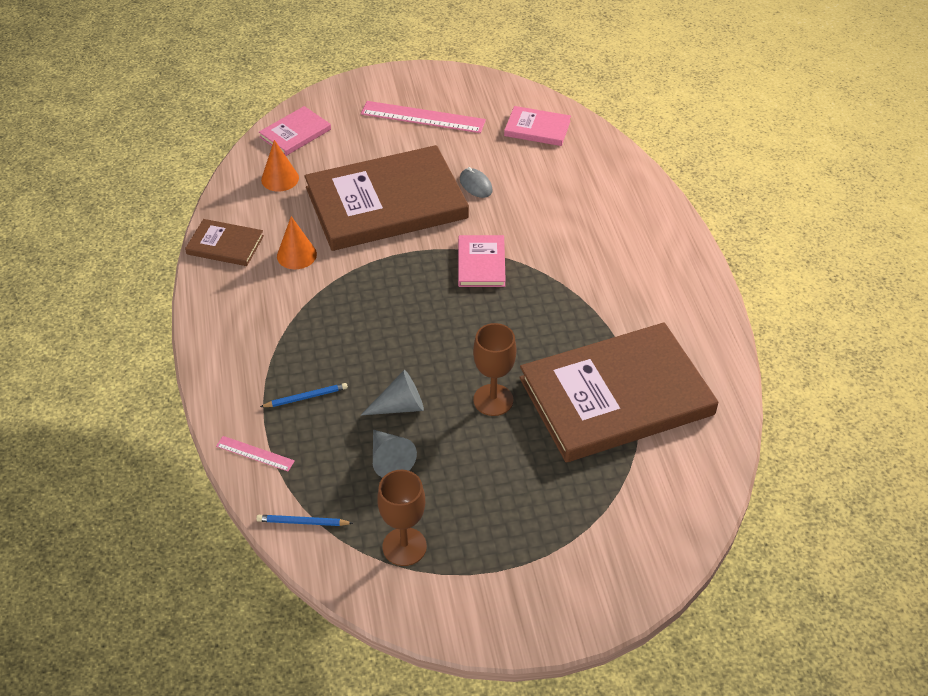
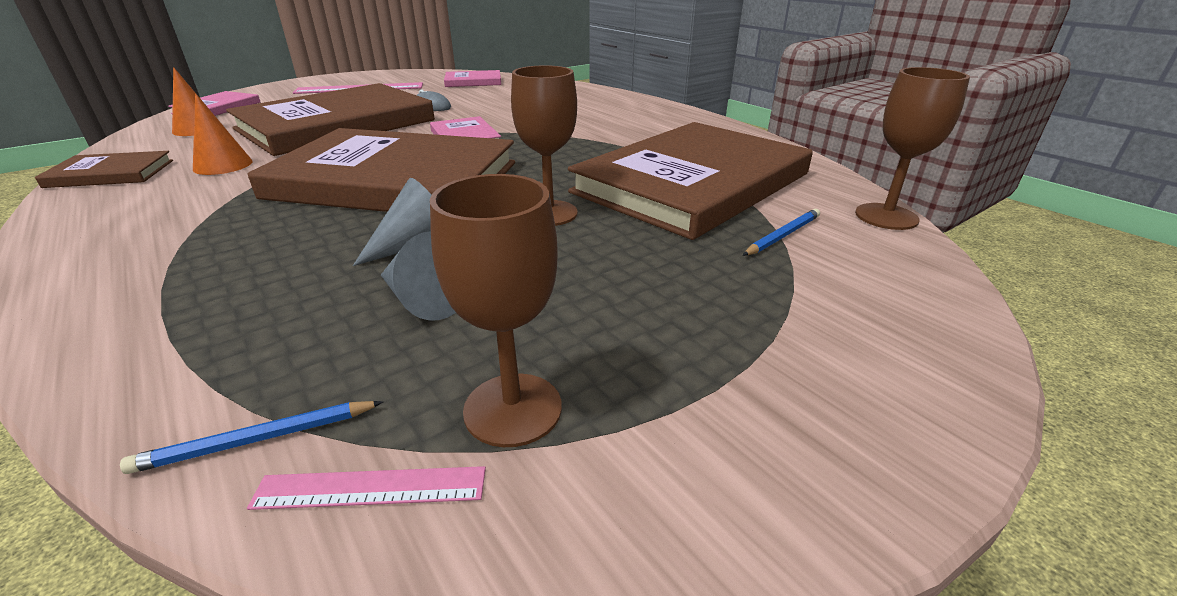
camera: 25 degrees left, 15 degrees down
pink ruler [216,436,295,471] -> pink ruler moved to [247,466,486,510]
blue pencil [260,383,348,407] -> blue pencil moved to [743,209,820,256]
none -> brown book [248,128,515,212]
none -> brown goblet [855,67,970,230]

